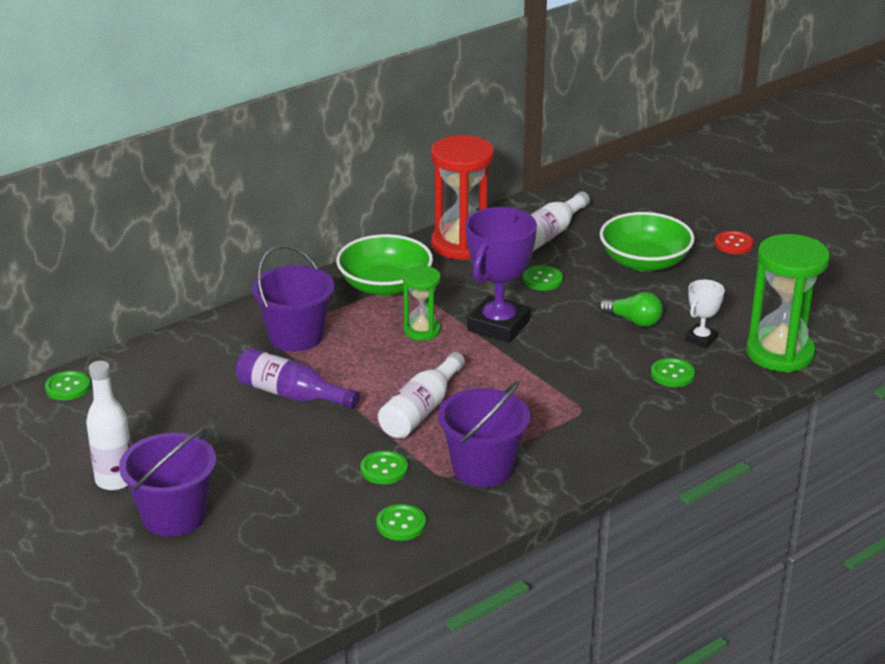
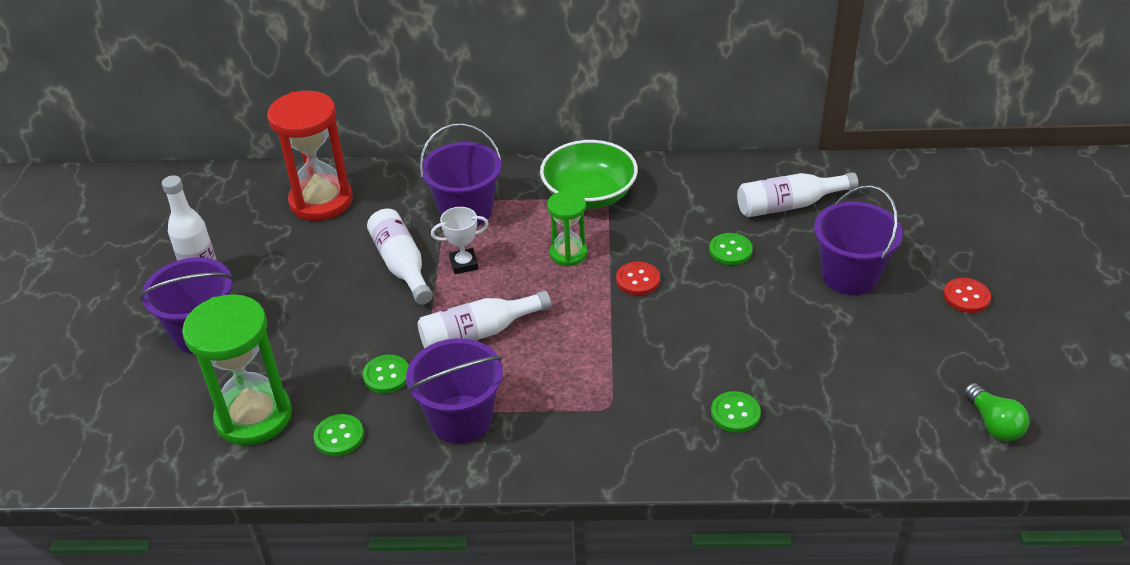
camera: 40 degrees right, 10 degrees up
green button [45,371,91,400] -> none
purple bottle [236,348,360,409] -> white bottle [367,209,433,305]
red hourglass [431,135,494,260] -> red hourglass moved to [267,91,353,221]
purple trophy [465,207,537,343] -> red button [616,262,660,295]
green light bulb [599,292,663,327] -> green light bulb moved to [964,383,1029,441]
green bowl [600,212,695,272] -> purple bucket [814,185,903,295]
white trophy [685,280,725,348] -> white trophy moved to [431,207,489,274]
green hourglass [746,234,830,372] -> green hourglass moved to [182,294,292,445]

